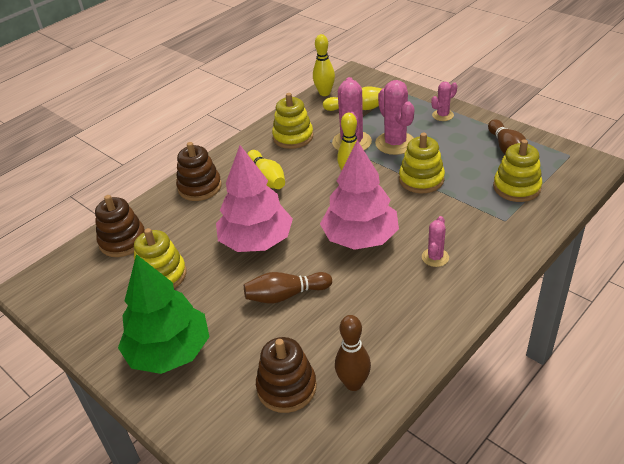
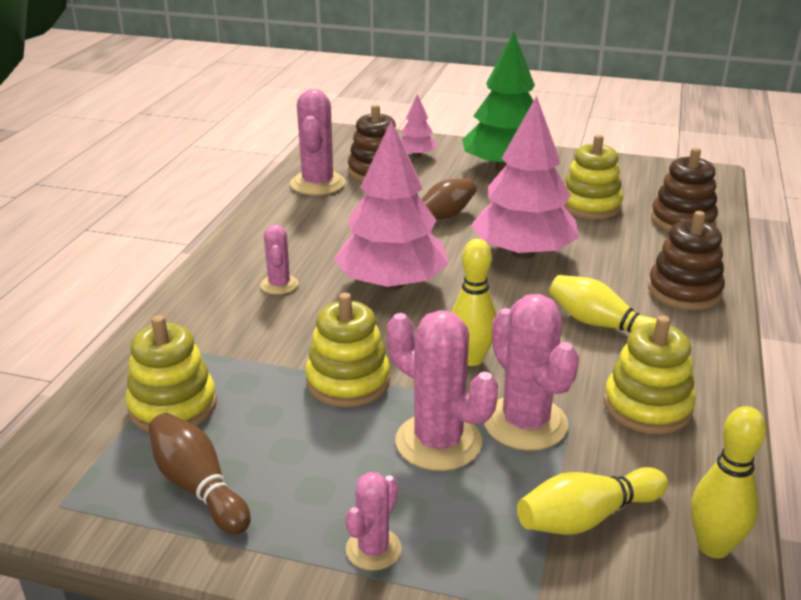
camera: 150 degrees right, 10 degrees down
brown bowling pin [335,315,371,391] -> pink cactus [290,89,346,195]
none -> pink tree [401,94,438,158]

